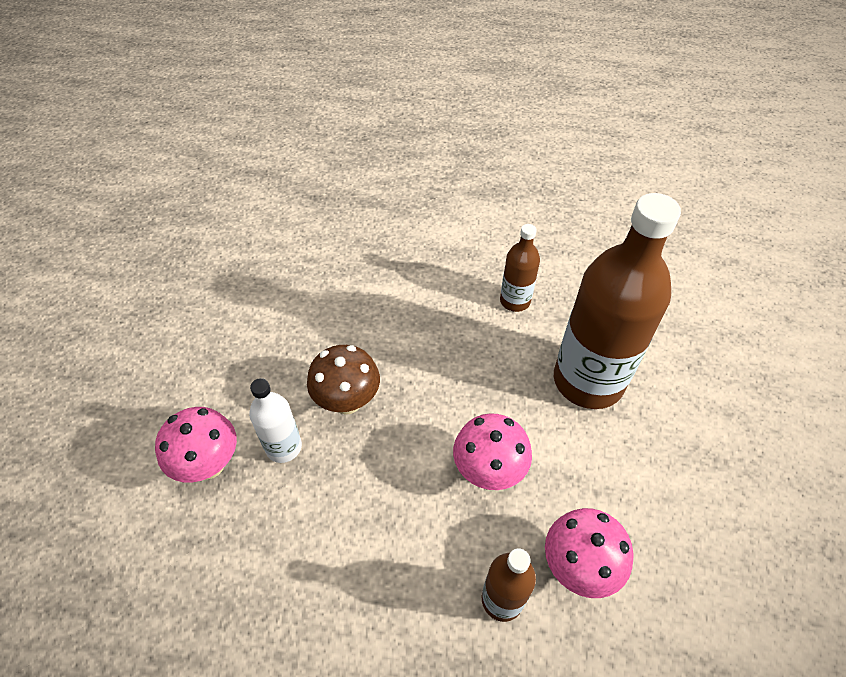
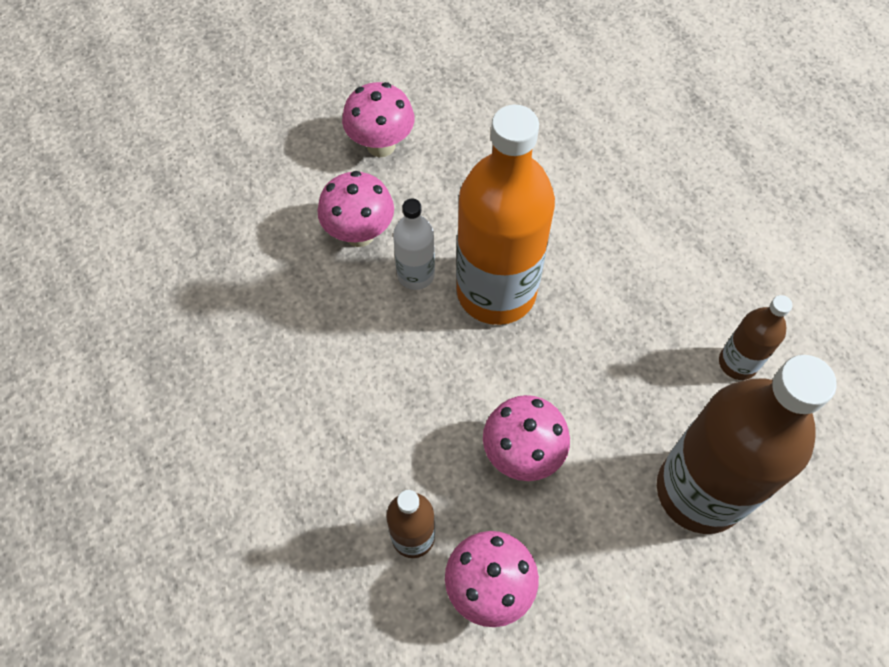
camera: 55 degrees right, 10 degrees up
brown mushroom [307,345,380,415] -> orange bottle [456,105,555,325]
none -> pink mushroom [342,82,414,157]

